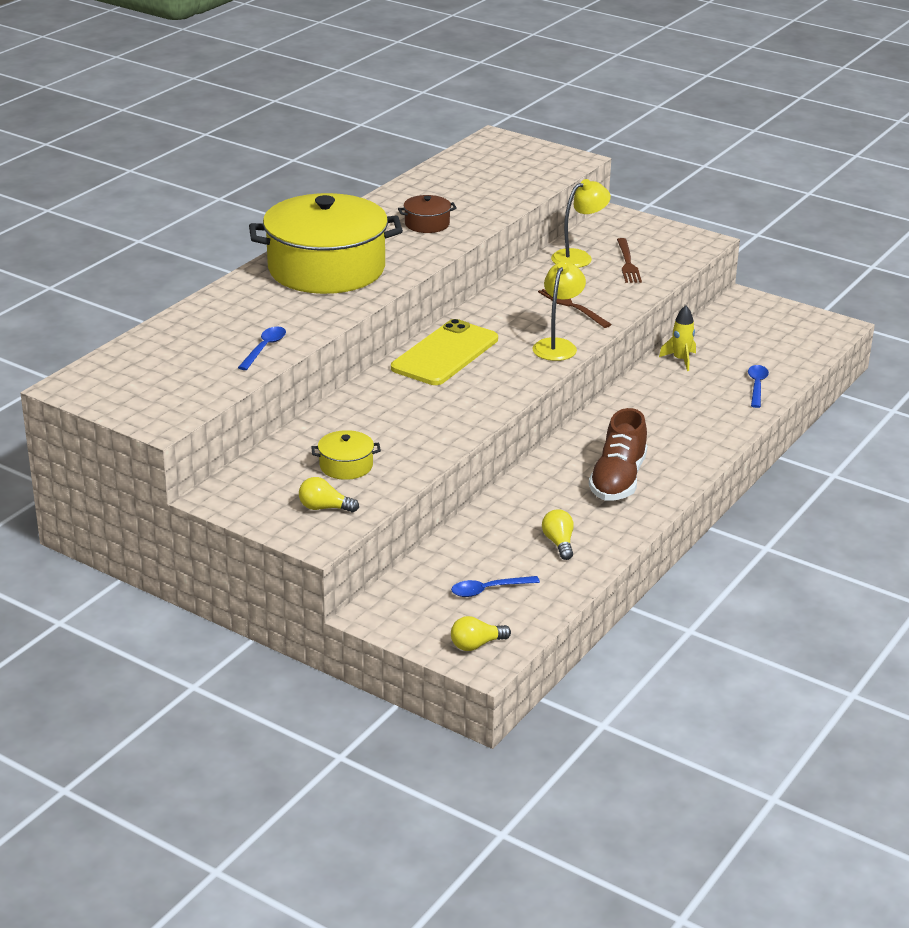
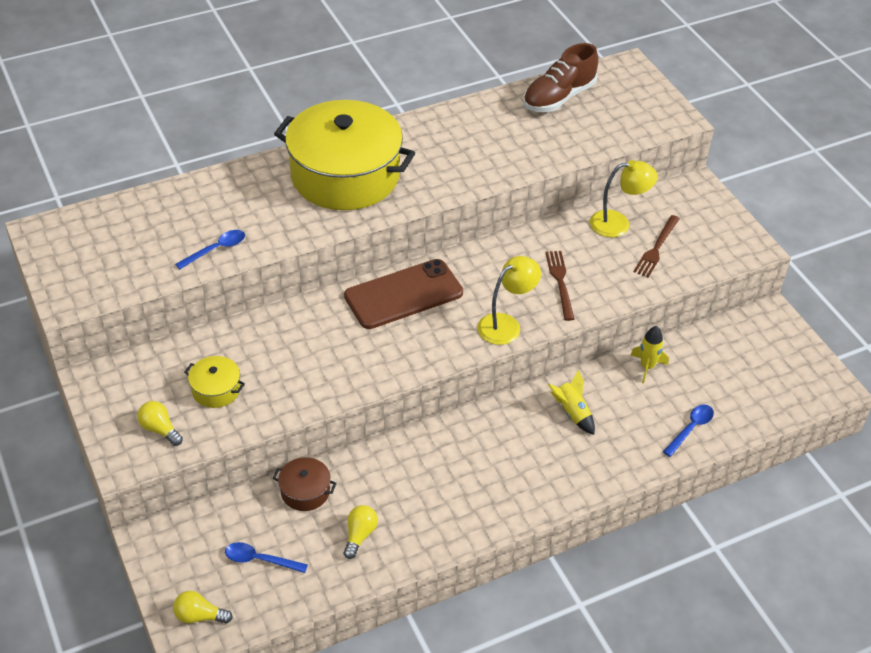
camera: 30 degrees right, 15 degrees up
yellow phone [391,319,498,385] -> brown phone [344,259,463,329]
brown pot [398,195,457,233] -> brown pot moved to [273,457,337,511]
brown shoe [589,408,648,501] -> brown shoe moved to [523,43,598,112]
none -> yellow rocket [548,370,595,435]

